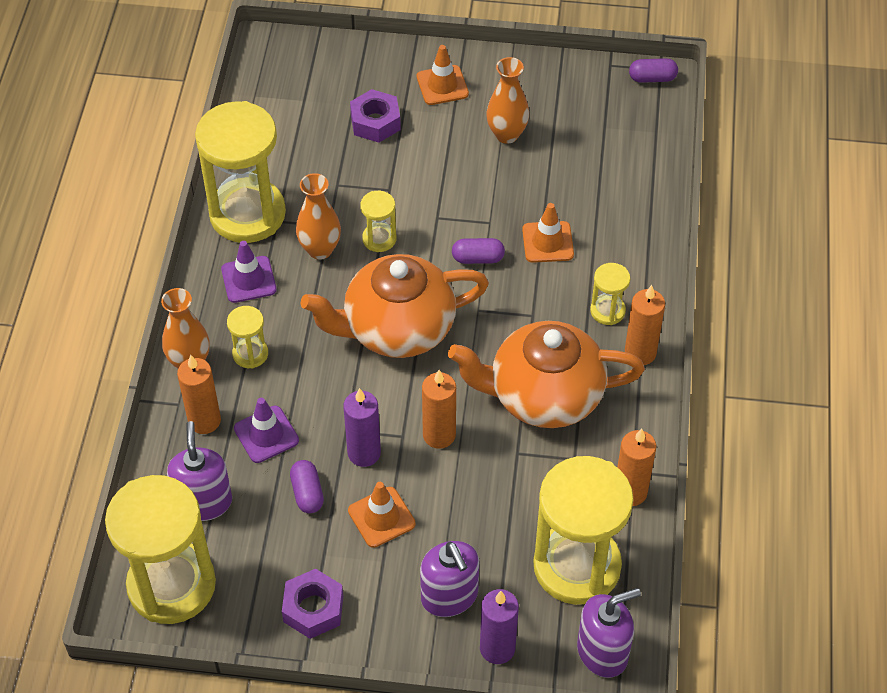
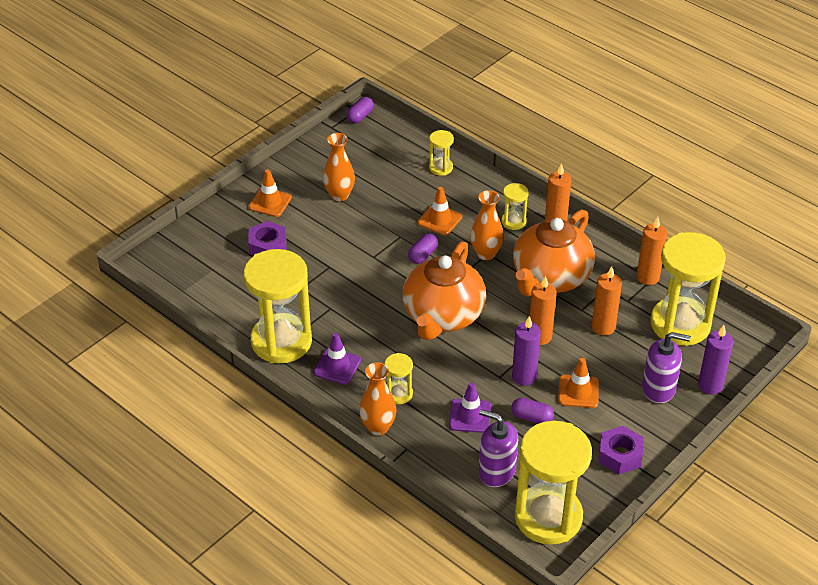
camera: 55 degrees left, 10 degrees down
orange candle [177,355,221,434] -> orange candle moved to [592,266,622,336]
orange vase [296,173,341,260] -> orange vase moved to [470,190,504,260]
yellow hourglass [360,191,396,252] -> yellow hourglass moved to [429,130,454,176]
purple soap dispenser [577,588,641,678] -> none

